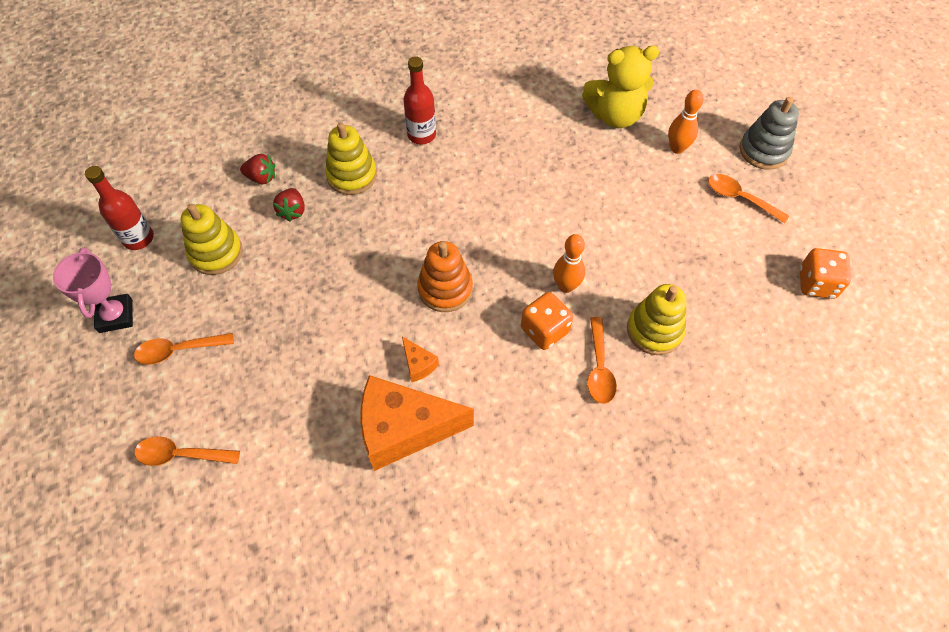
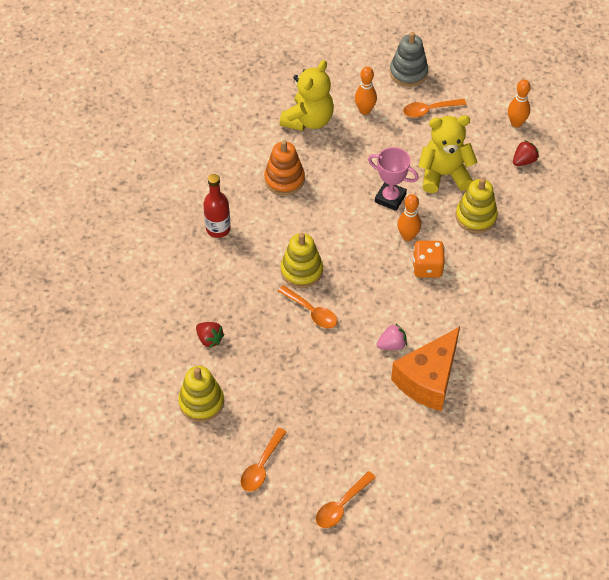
camera: 50 degrees left, 5 degrees down
pink trophy [53,247,133,333] -> pink trophy moved to [368,147,419,211]
red bottle [85,166,154,250] -> none
red strawberry [240,154,275,184] -> red strawberry moved to [513,140,539,166]
yellow stacking toy [325,122,377,195] -> yellow stacking toy moved to [281,233,323,288]
orange cheese [402,336,439,383] -> pink strawberry [377,323,407,350]
orange stacking toy [417,241,473,312] -> orange stacking toy moved to [264,140,305,195]
orange spoon [587,317,617,404] -> orange spoon moved to [278,285,337,328]
orange dice [799,248,852,299] -> orange bowling pin [508,79,531,127]
none -> yellow teddy bear [418,115,477,193]

